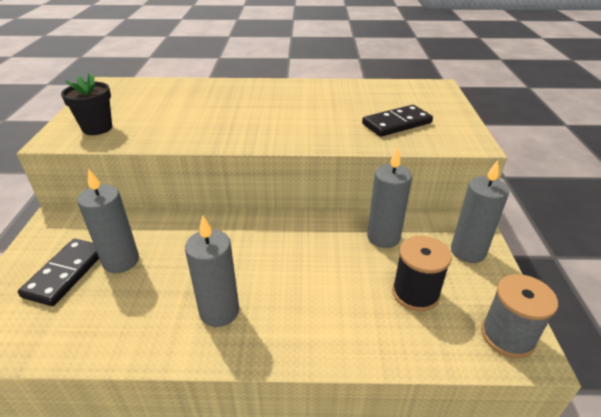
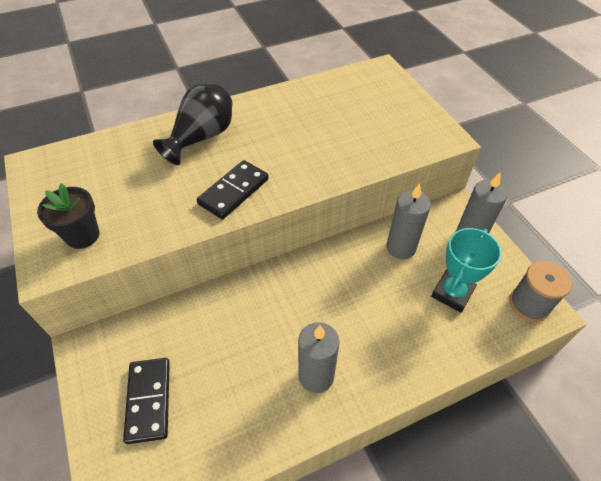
camera: 25 degrees left, 15 degrees up
grey candle [77,168,139,273] -> none
black domino [362,105,433,137] -> black domino moved to [197,160,269,219]
black spool [392,236,452,311] -> turquoise trophy [431,228,502,313]
none -> black vase [153,84,232,165]

